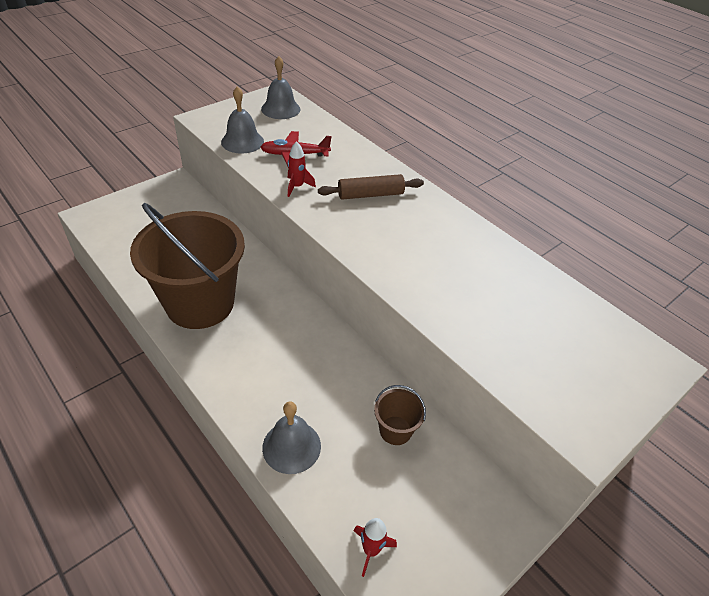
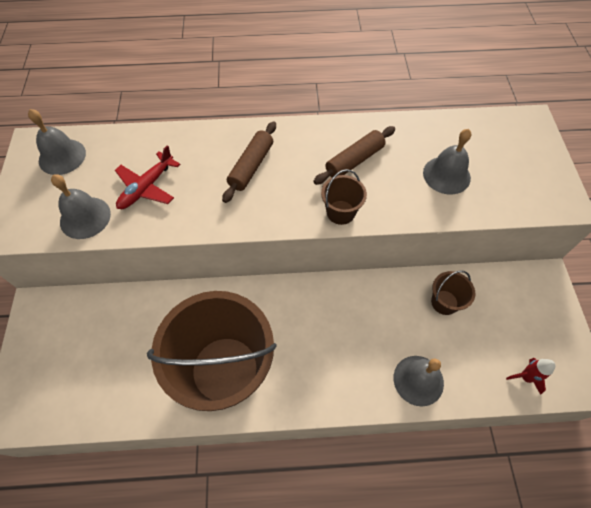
camera: 50 degrees left, 15 degrees up
red rocket [288,141,316,197] -> none
none -> brown rolling pin [313,126,395,185]
none -> brown bucket [321,169,367,225]
none -> grey bell [423,129,471,194]

